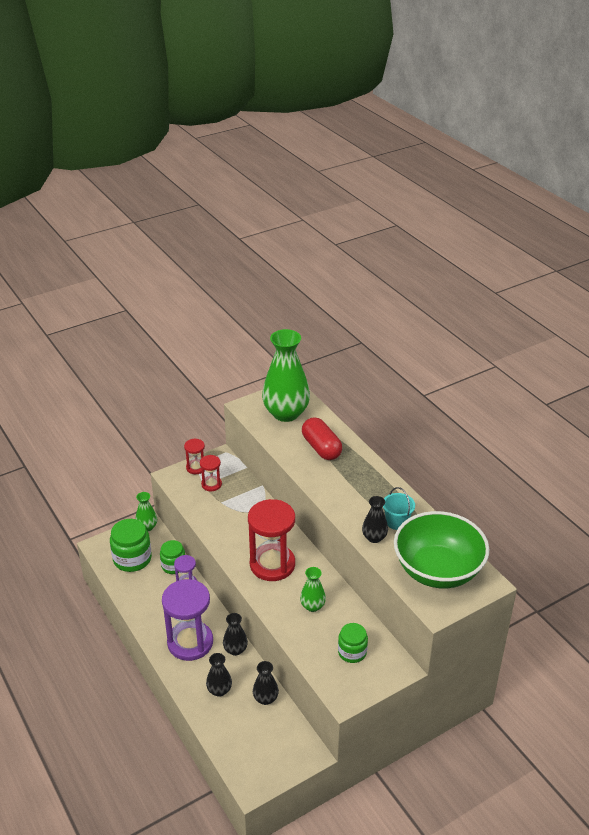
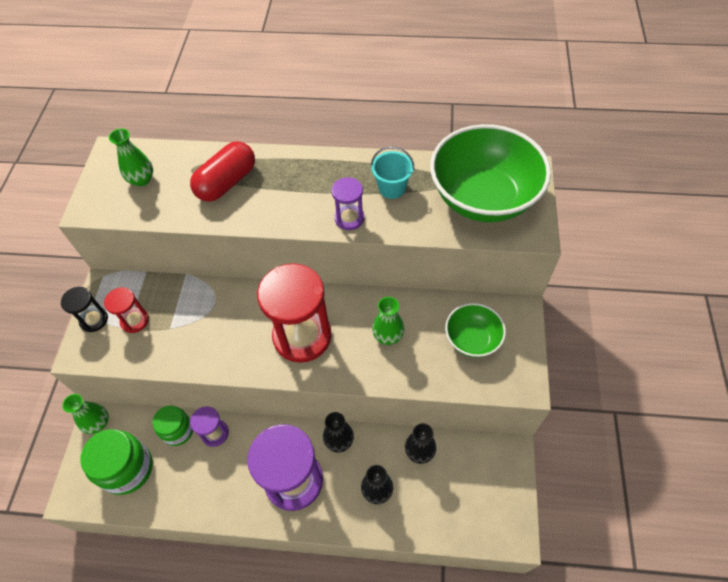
camera: 50 degrees left, 20 degrees up
red hourglass [184,438,205,474] -> black hourglass [61,287,108,332]
green vase [262,329,310,422] -> green vase [109,128,153,186], size x0.47
red capsule [302,417,342,460] -> red capsule turned 60 degrees counterclockwise [190,141,255,202]
green jar [338,623,368,663] -> green bowl [445,303,506,358]
black vase [362,496,388,543] -> none
none -> purple hourglass [331,177,364,230]

